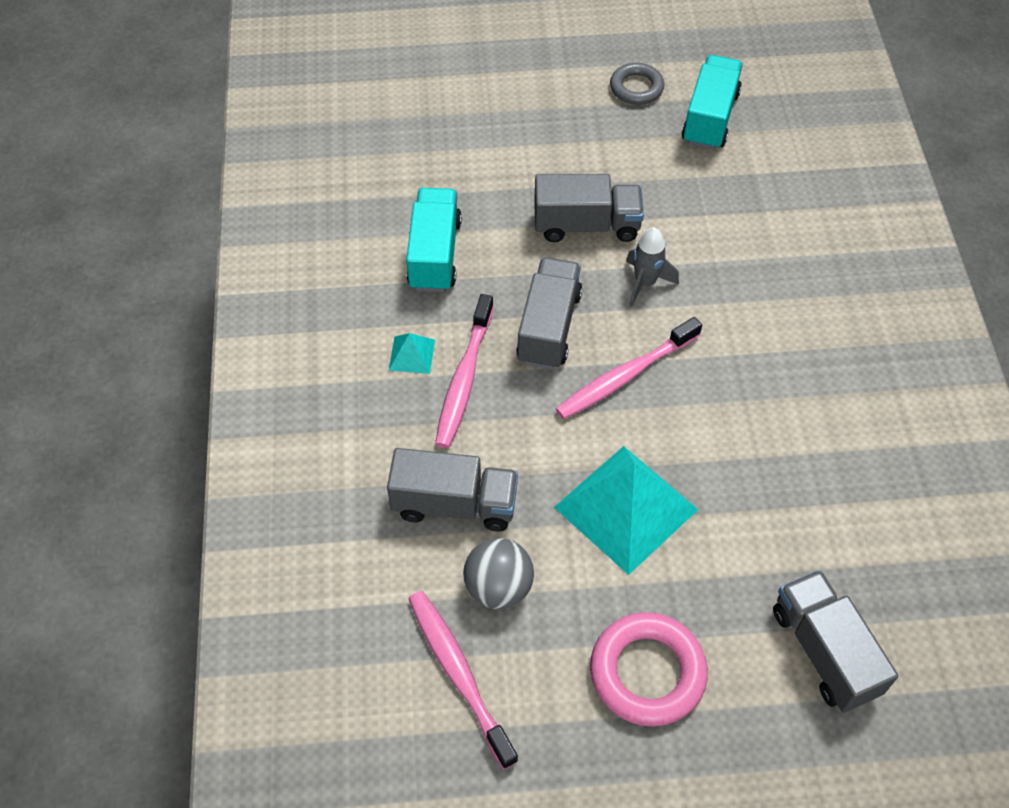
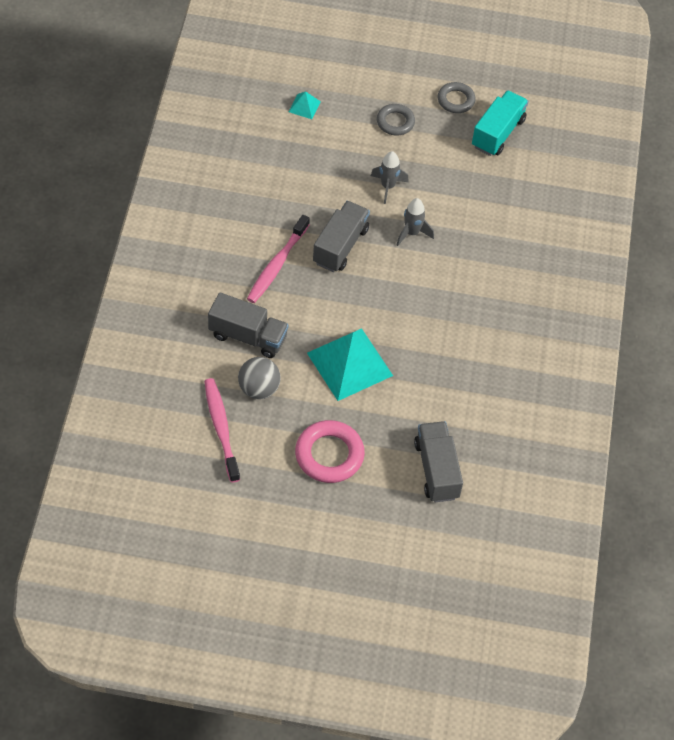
camera: 10 degrees right, 0 degrees up
turquoise pyramid [389,333,435,374] -> turquoise pyramid moved to [289,91,321,119]
turquoise truck [406,188,462,292] -> none
grey truck [534,174,644,242] -> grey rocket [371,151,409,204]
pink toothbrush [556,317,702,419] -> none
none -> grey ring [377,104,415,136]

